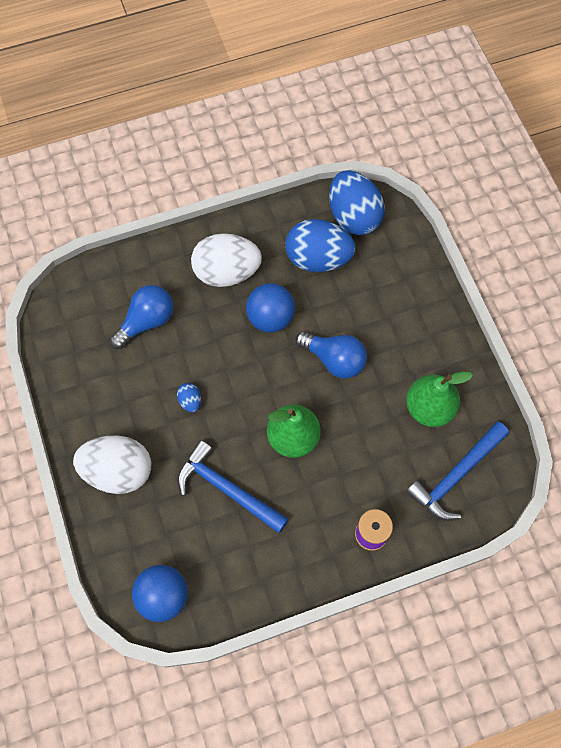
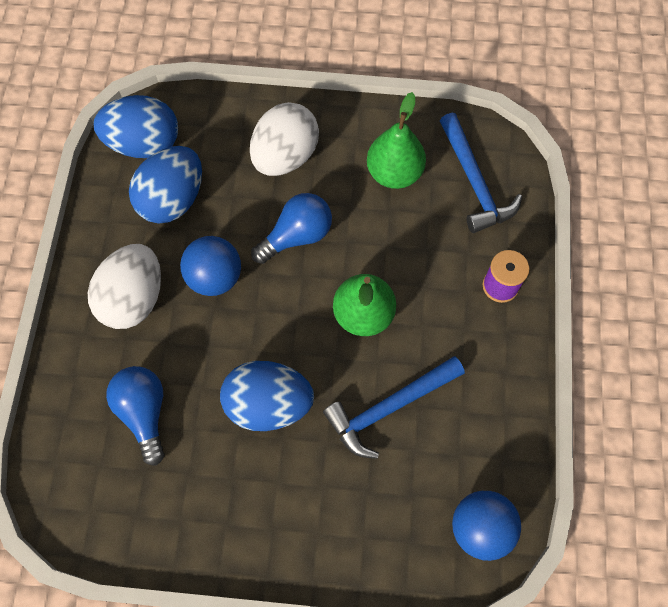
camera: 65 degrees left, 0 degrees up
white egg [73,436,151,494] -> white egg moved to [250,102,319,176]
blue egg [177,383,201,412] -> blue egg [220,361,314,431], size x2.35

